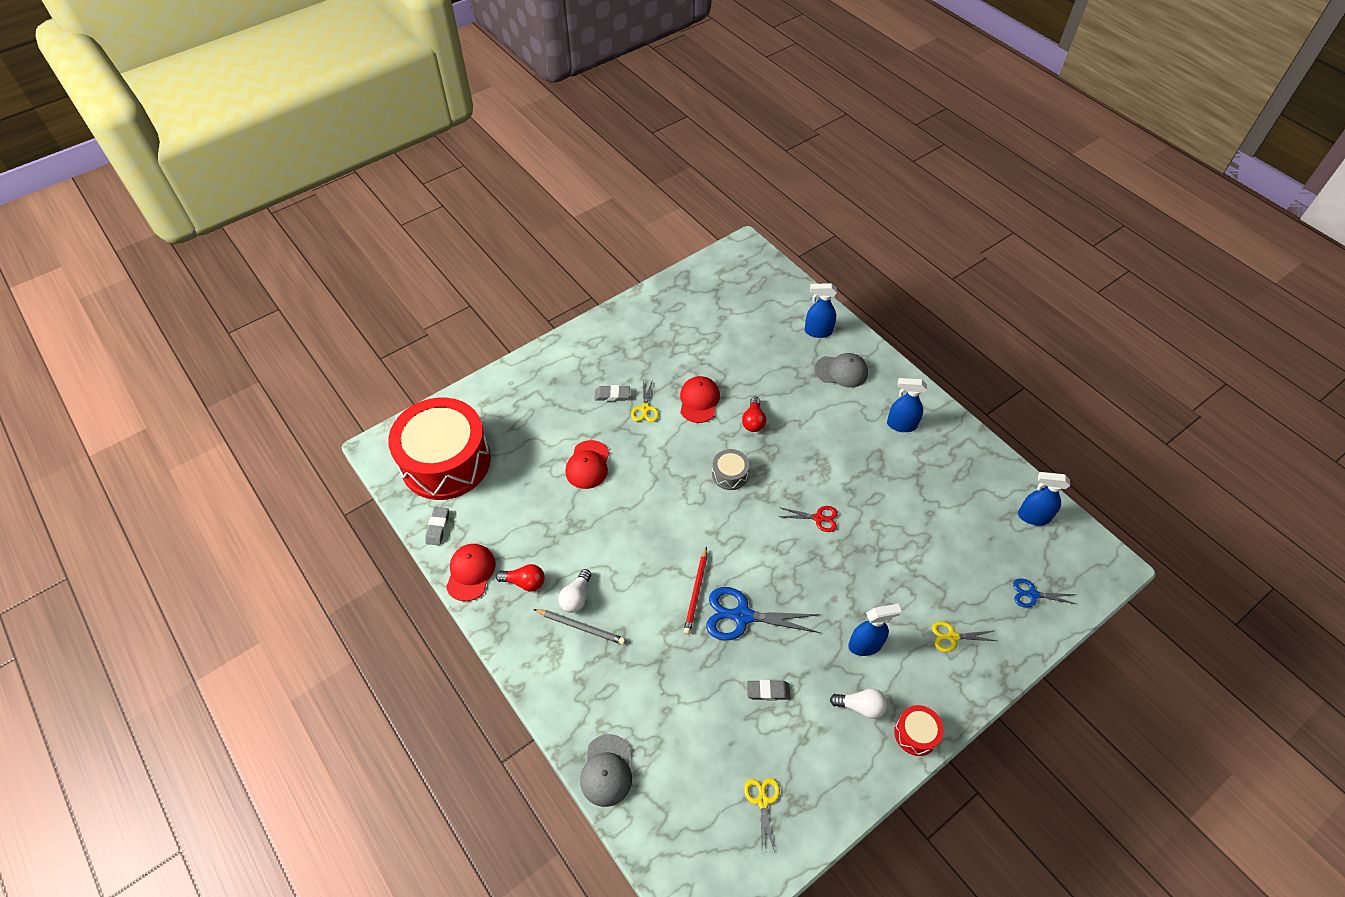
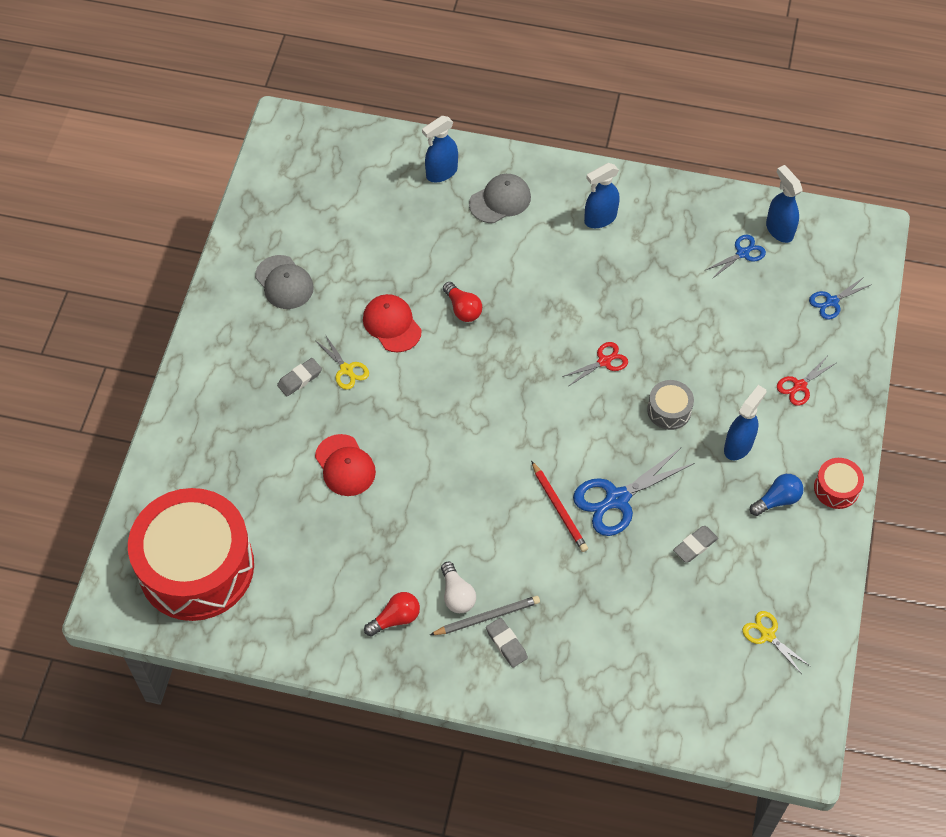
camera: 40 degrees left, 5 degrees up
grey eraser [425,507,449,545] -> grey eraser moved to [486,618,528,668]
red cap [446,544,496,601] -> none
grey cap [580,734,632,807] -> grey cap moved to [255,255,314,309]
grey drum [712,449,749,490] -> grey drum moved to [647,380,694,430]
white light bulb [830,688,887,719] -> blue light bulb [750,474,804,516]
yellow scissors [932,621,996,652] -> red scissors [777,357,836,406]
blue spray bottle [1018,472,1070,526] -> blue spray bottle turned 90 degrees clockwise [766,165,803,243]
none -> blue scissors [706,235,766,279]

